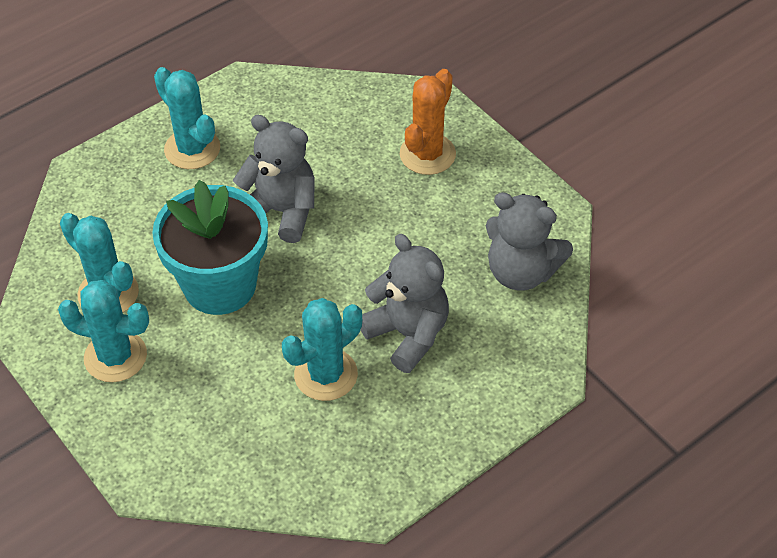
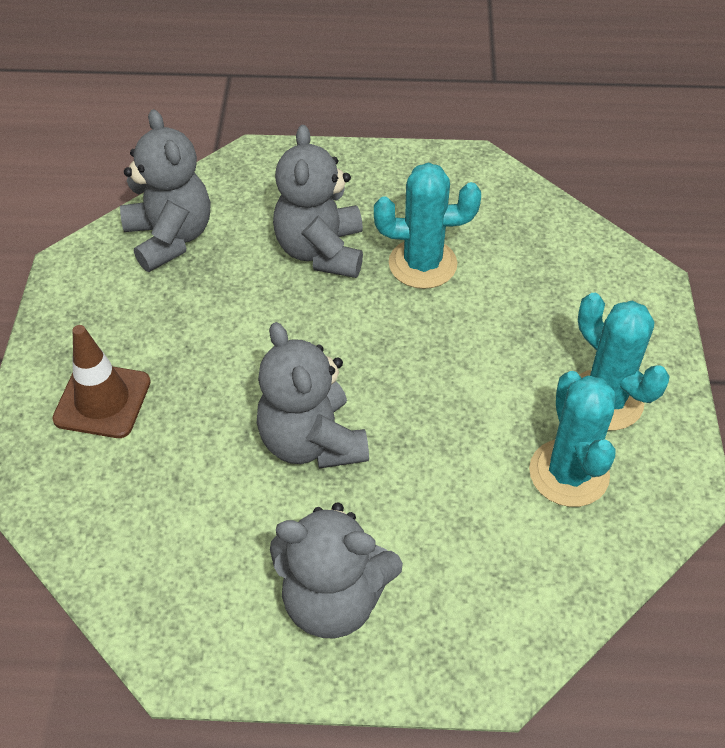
camera: 140 degrees left, 0 degrees up
turquoise flower pot [152,180,268,315] -> none
turquoise cactus [154,67,220,169] -> grey teddy bear [270,502,403,639]
orange cactus [400,69,456,175] -> brown traffic cone [52,325,151,438]

